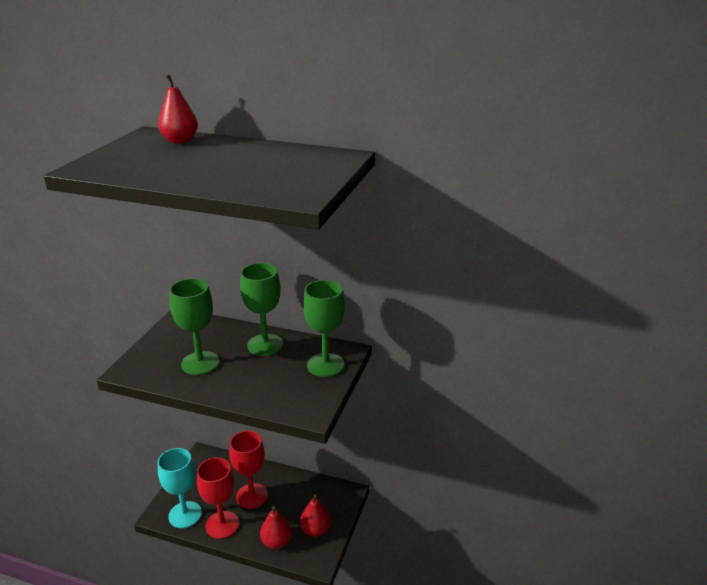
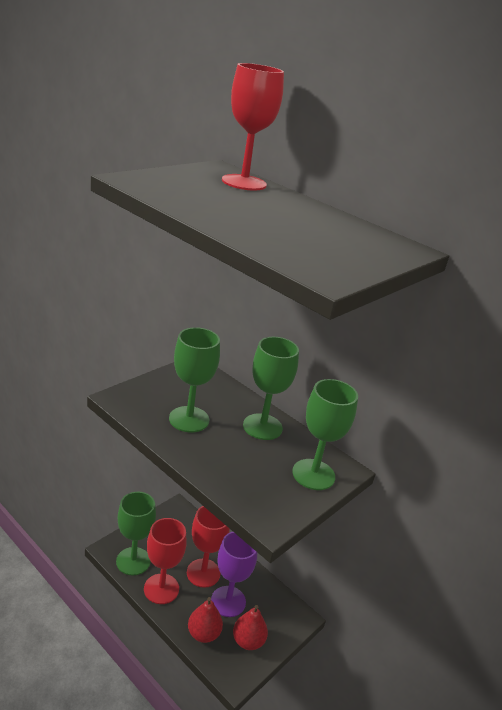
camera: 20 degrees right, 0 degrees up
red pear [158,74,198,144] -> red goblet [222,63,284,190]
turquoise goblet [158,448,202,528] -> green goblet [116,492,156,575]
none -> purple goblet [211,532,257,617]

